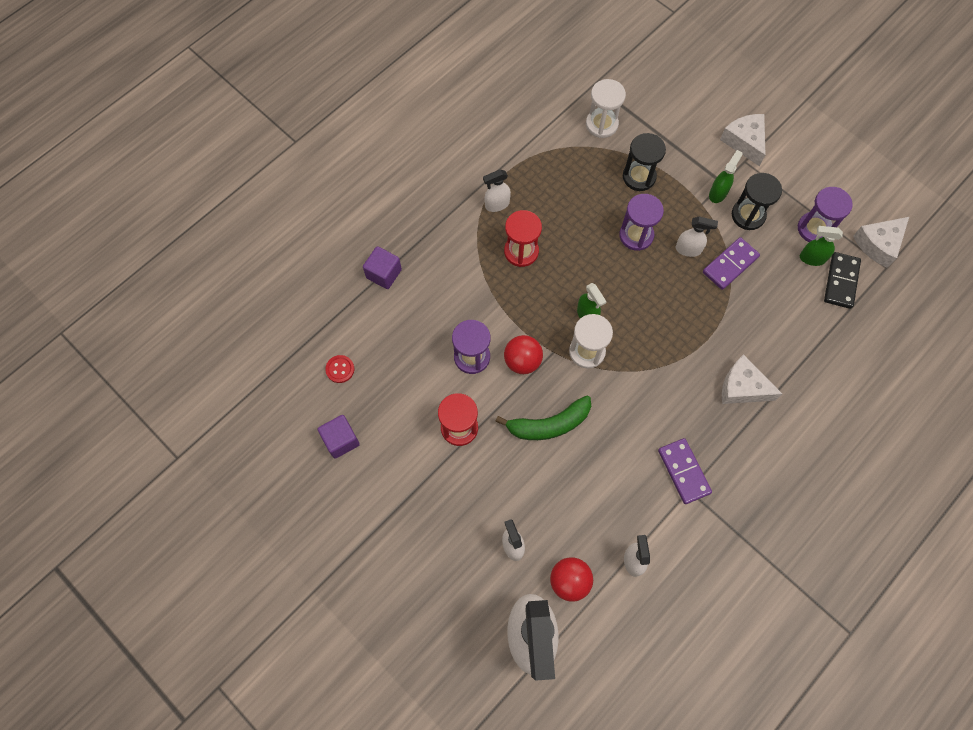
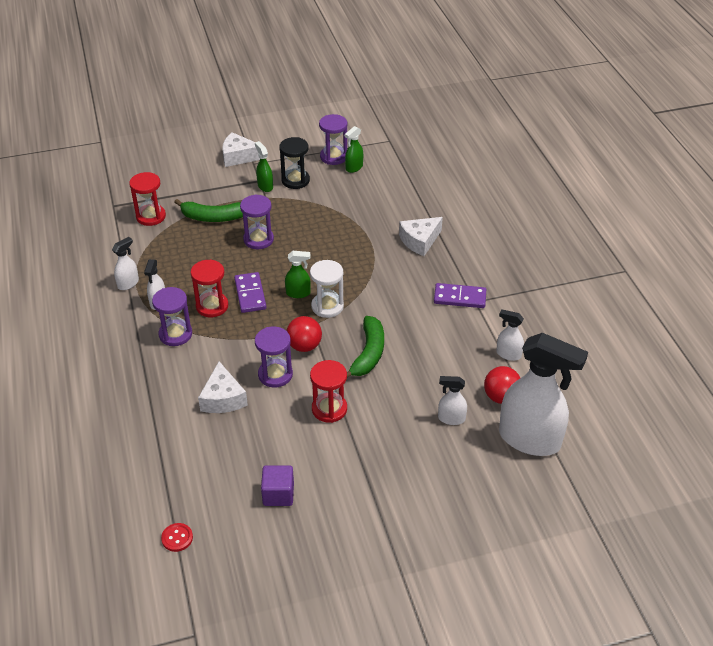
camera: 60 degrees left, 25 degrees down
red button [325,355,354,383] -> red button moved to [161,523,193,552]
purple cube [363,246,402,289] -> none
white hourglass [586,79,626,138] -> red hourglass [129,172,166,226]
black hourglass [623,133,666,191] -> green banana [174,199,243,222]
white spray bottle [676,216,718,257] -> white spray bottle moved to [112,237,139,290]
purple domino [703,237,760,290] -> purple domino moved to [234,272,266,313]
black domino [824,252,861,309] -> none
white cheese [853,217,909,268] -> white cheese moved to [198,361,248,413]
none -> purple hourglass [152,287,192,346]

